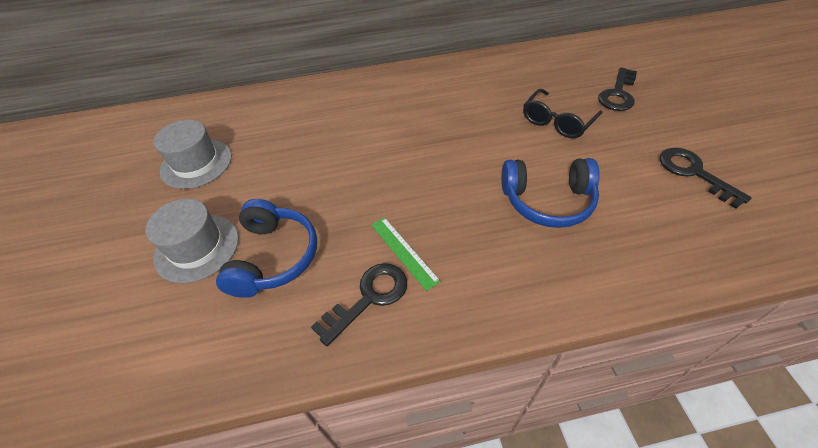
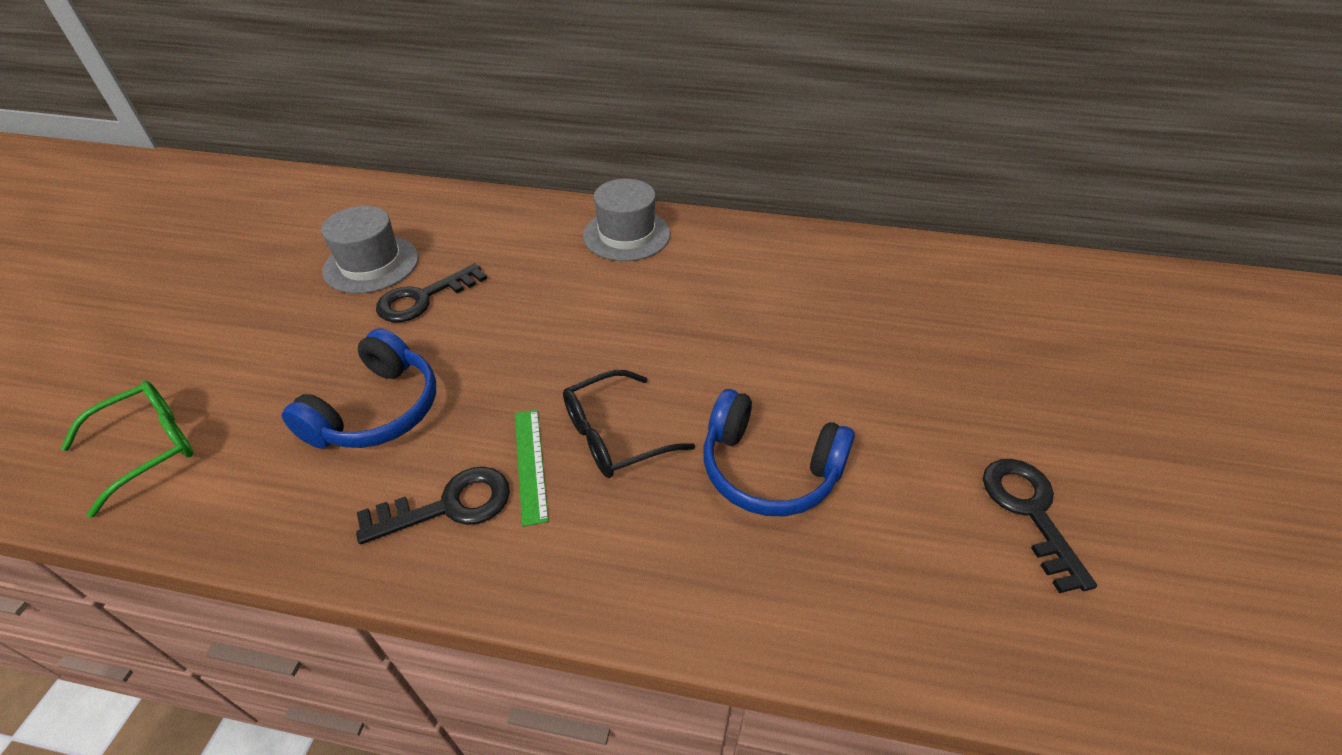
camera: 20 degrees right, 5 degrees down
grey hat [145,199,239,283] -> grey hat moved to [583,179,670,261]
black glasses [523,89,603,138] -> black glasses moved to [563,370,695,478]
black key [598,67,637,111] -> black key moved to [376,264,487,322]
none -> green glasses [61,380,193,518]

